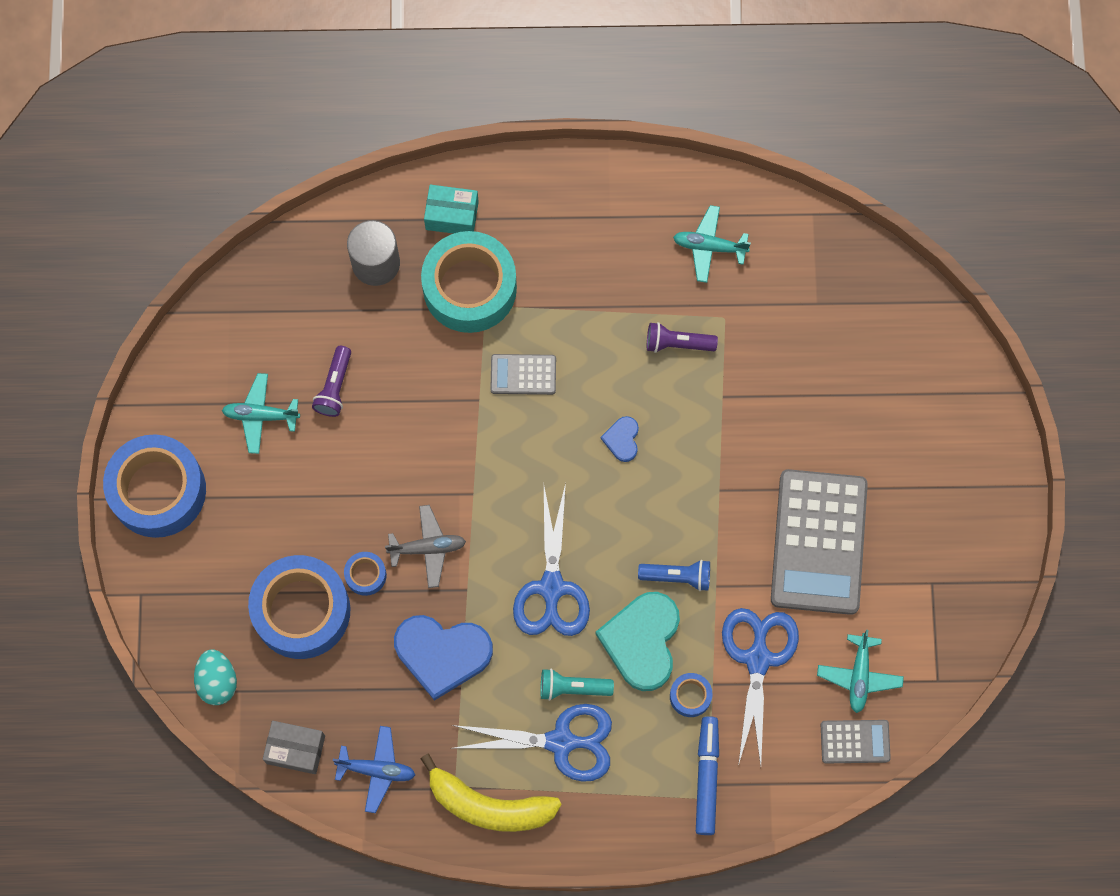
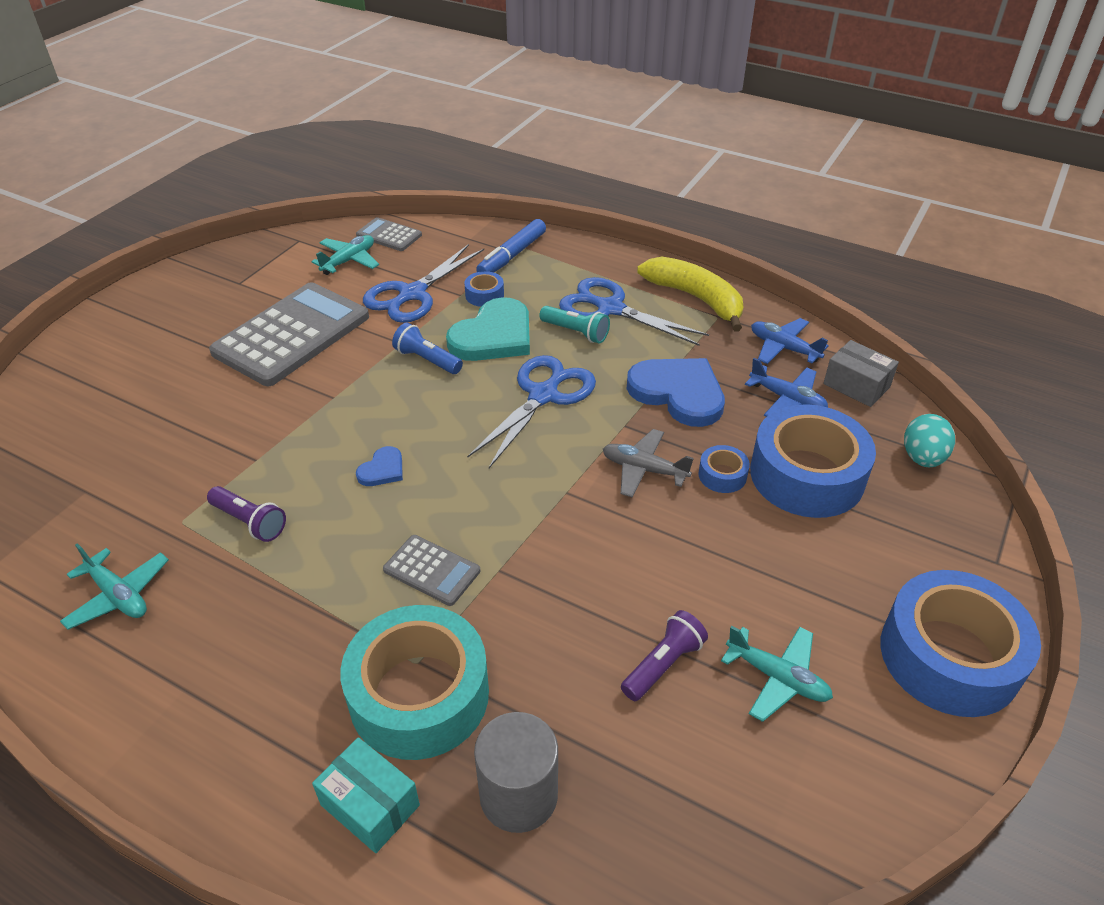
camera: 150 degrees left, 30 degrees down
none -> blue plane [745,358,828,417]

